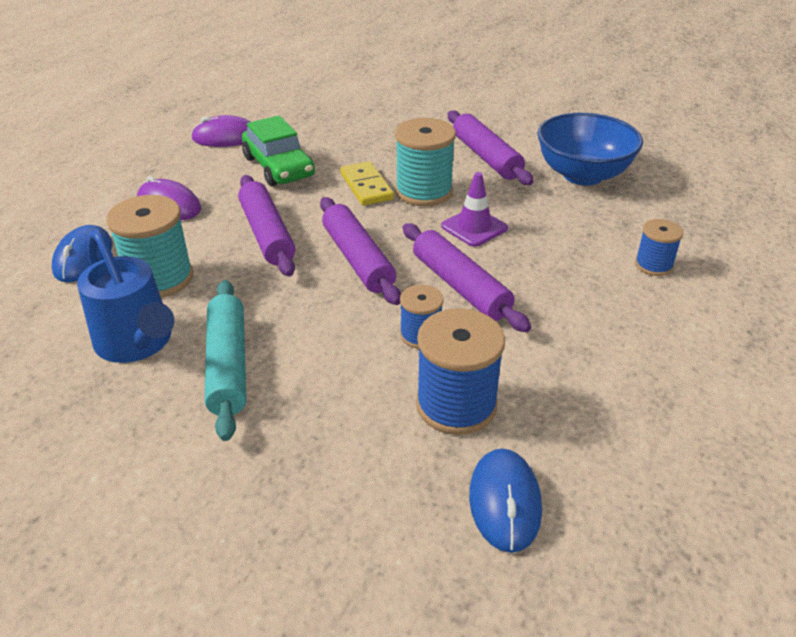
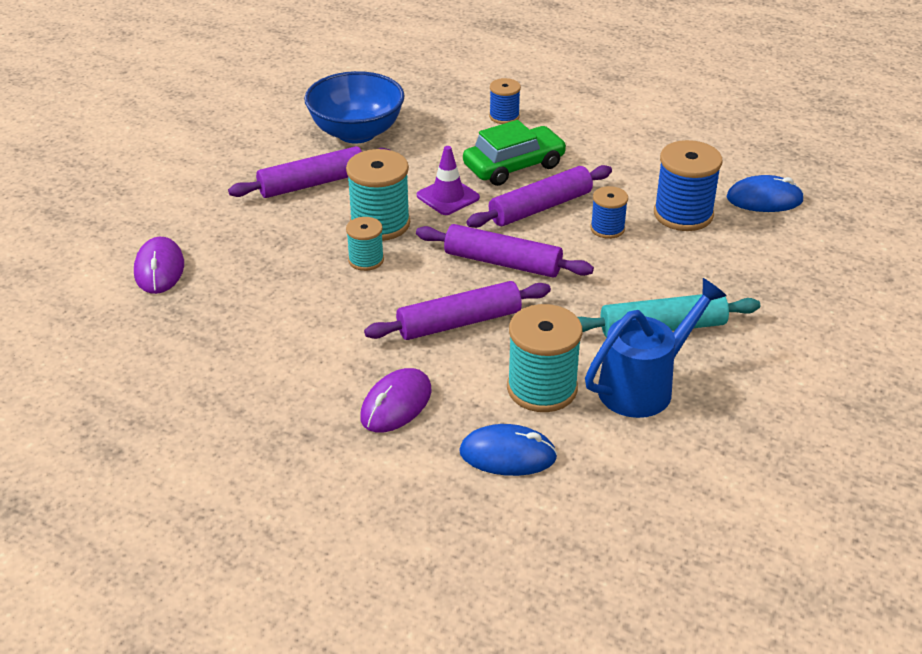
camera: 90 degrees left, 0 degrees up
purple mouse [191,115,250,147] -> purple mouse moved to [134,237,184,294]
green car [242,115,315,186] -> green car moved to [463,120,567,186]
purple rolling pin [320,197,401,305] -> purple rolling pin turned 45 degrees clockwise [416,224,594,278]
yellow domino [340,161,394,206] -> turquoise spool [346,217,384,271]

